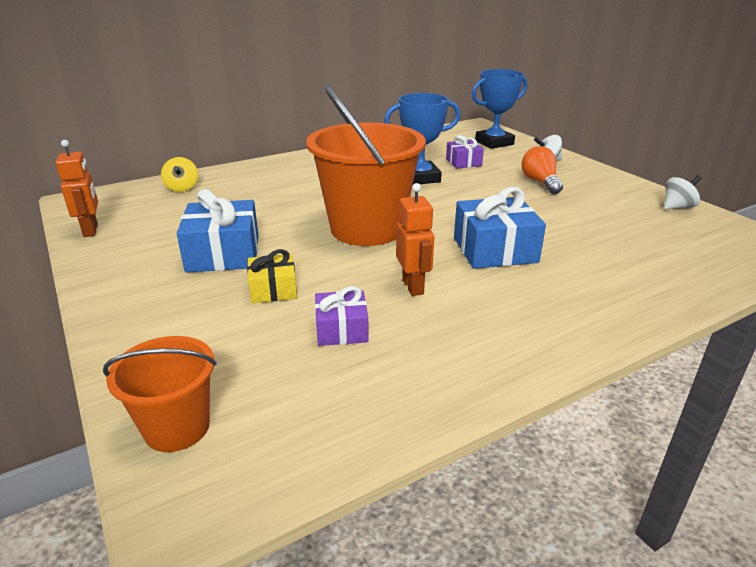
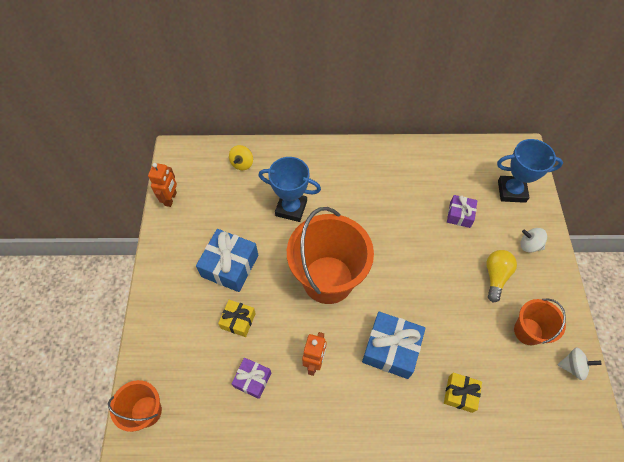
camera: 30 degrees right, 30 degrees up
blue trophy [384,93,460,185] -> blue trophy moved to [259,157,321,222]
orange light bulb [522,146,563,194] -> yellow light bulb [486,250,517,302]
none -> yellow gift [444,373,482,413]
none -> orange bucket [514,298,566,345]

